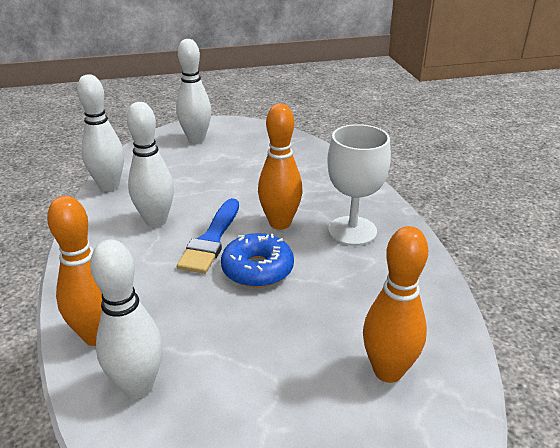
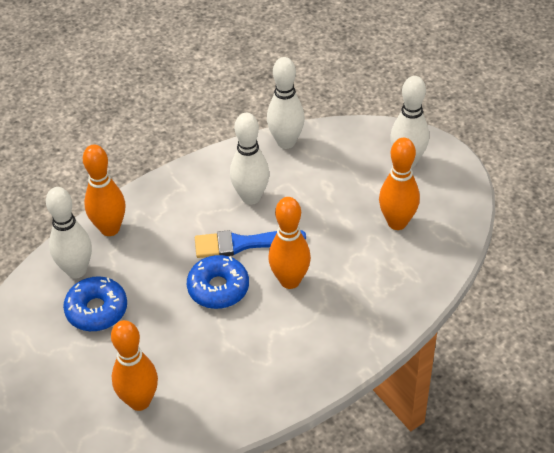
camera: 70 degrees right, 15 degrees up
white goblet [327,124,391,246] -> none
none -> blue donut [63,276,127,331]
none -> orange bowling pin [379,138,420,230]

